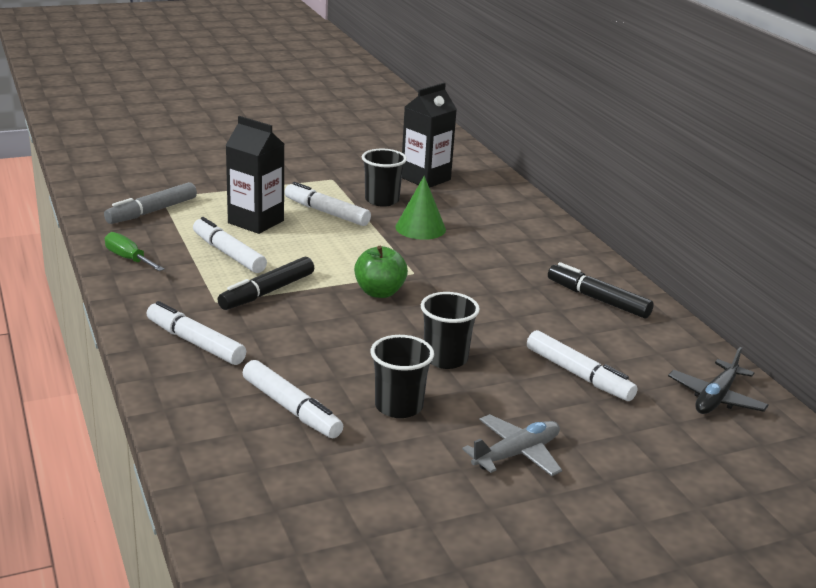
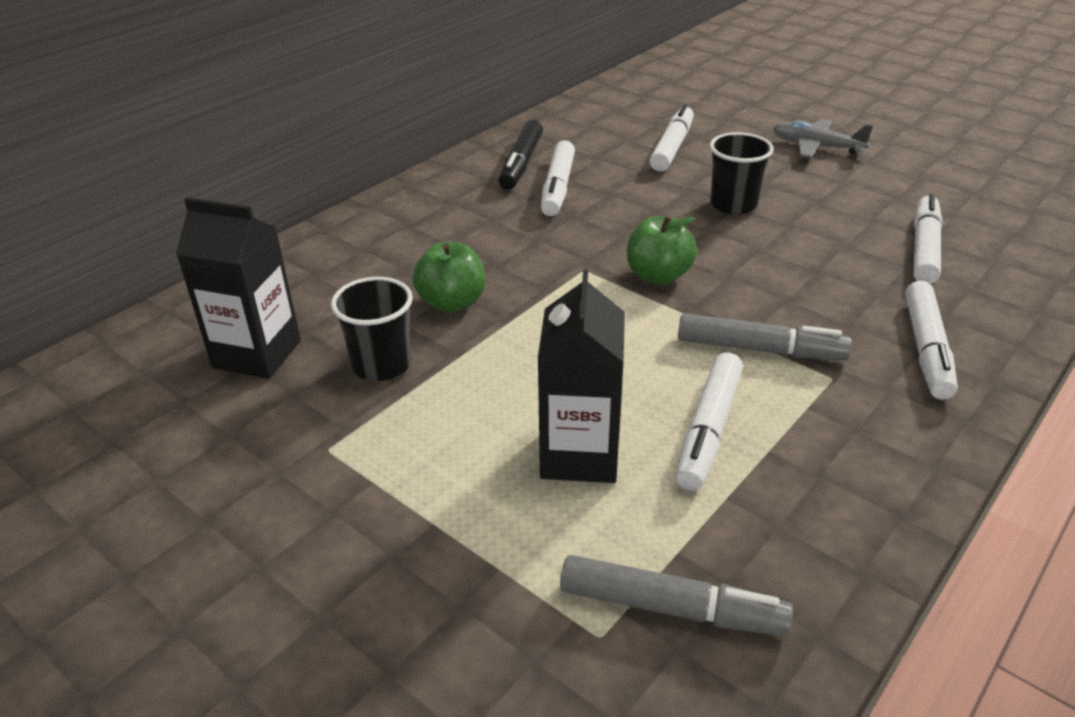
camera: 115 degrees left, 10 degrees up
green screwdriver [105,232,164,271] -> none
black marker [218,257,314,310] -> grey marker [678,313,852,360]
white marker [284,182,371,226] -> white marker moved to [541,140,575,216]
black cup [370,335,434,418] -> none
green cone [395,176,446,240] -> green apple [413,242,485,313]
black plane [668,347,768,414] -> none

